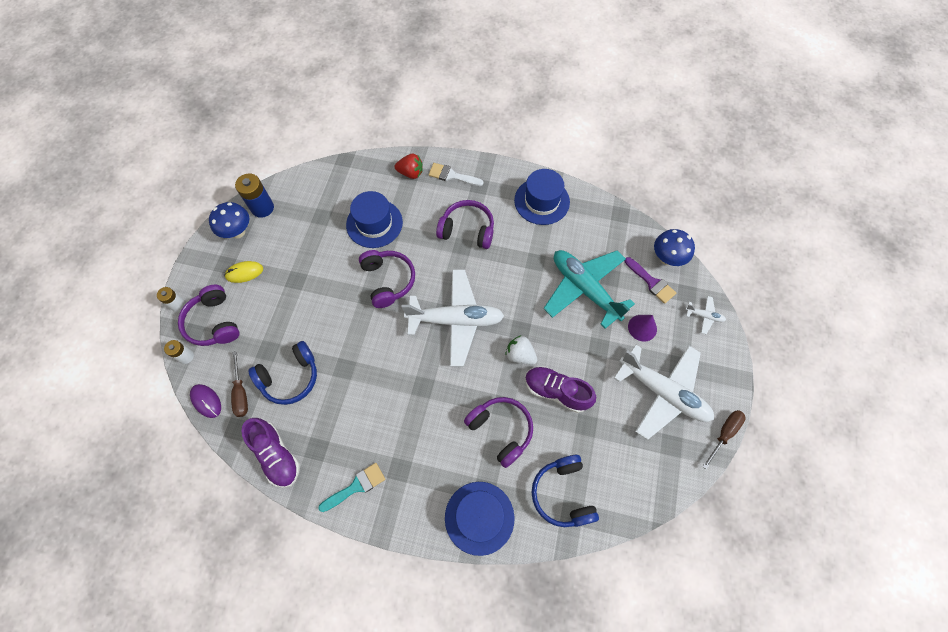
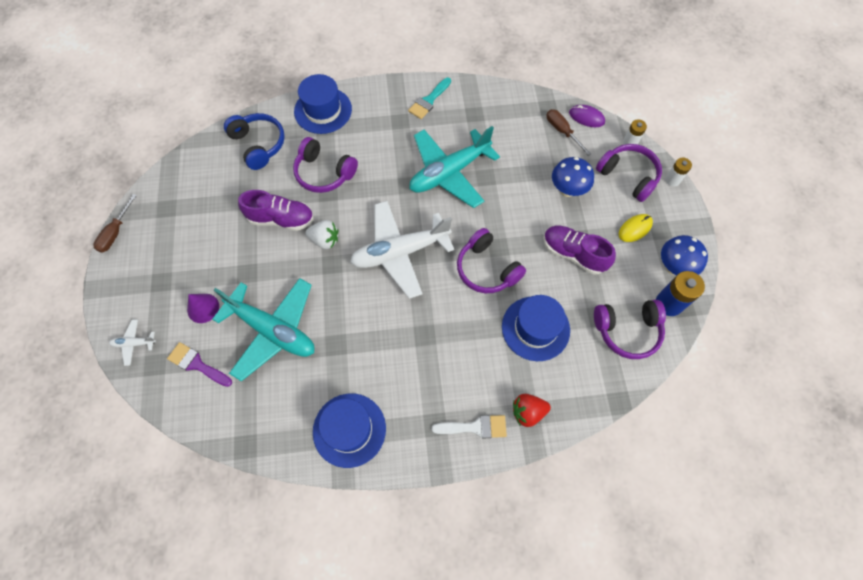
camera: 160 degrees right, 0 degrees up
purple shoe [242,418,300,488] -> purple shoe moved to [544,226,616,275]
blue headphones [248,341,317,405] -> none
purple headphones [436,200,494,249] -> purple headphones moved to [594,300,666,359]
white plane [614,345,714,440] -> none
blue mushroom [654,229,695,266] -> blue mushroom moved to [552,157,594,197]
none -> turquoise plane [410,126,500,208]

